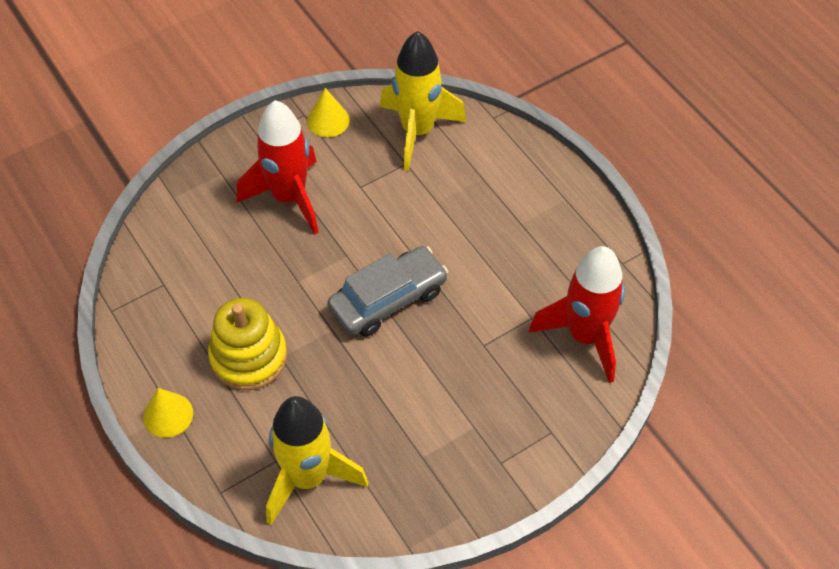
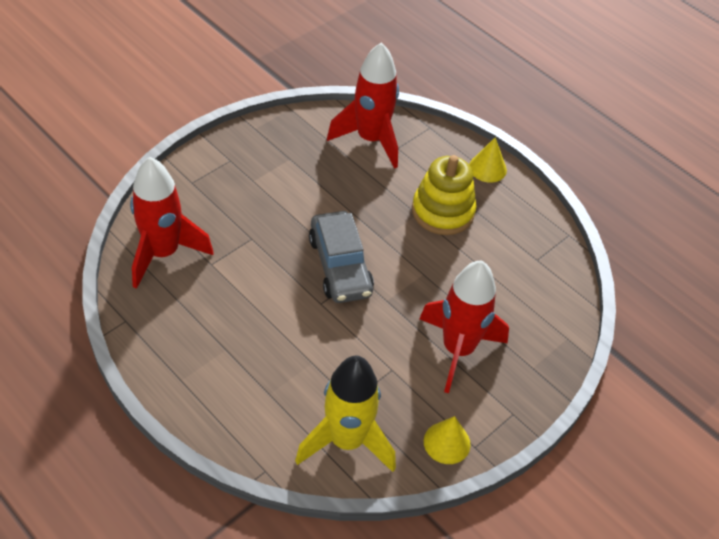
camera: 165 degrees right, 5 degrees down
yellow rocket [266,396,368,525] -> red rocket [327,42,399,169]
grey car [328,246,448,337] -> grey car turned 60 degrees counterclockwise [309,211,374,303]

